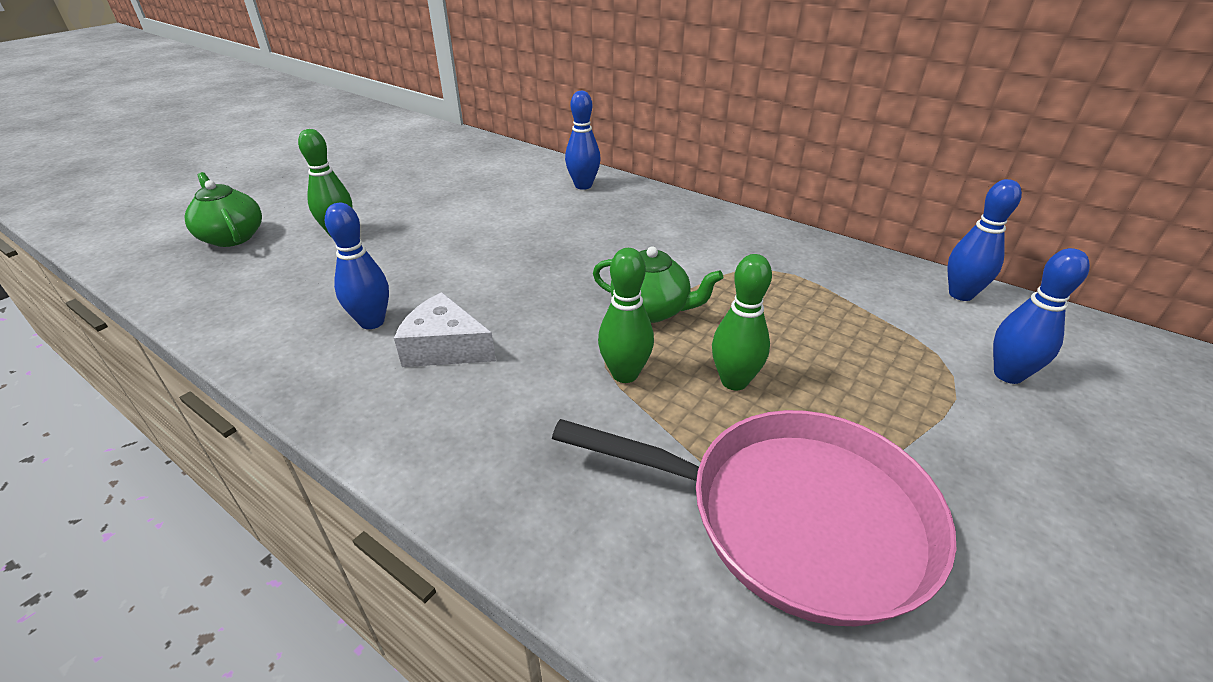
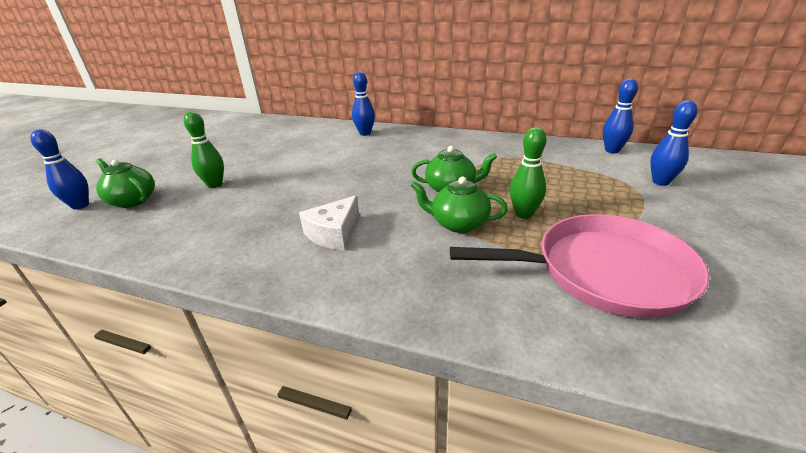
camera: 15 degrees left, 5 degrees down
blue bowling pin [325,203,389,329] -> blue bowling pin moved to [30,129,89,210]
white cheese [394,292,496,367] -> white cheese turned 60 degrees counterclockwise [299,195,359,250]
green bowling pin [598,248,654,383] -> green teapot [411,177,508,233]

